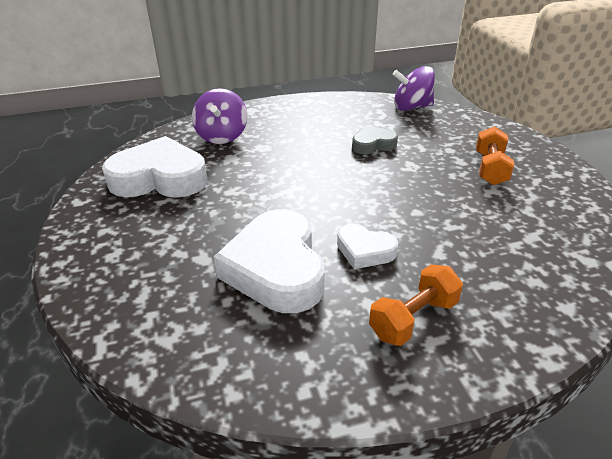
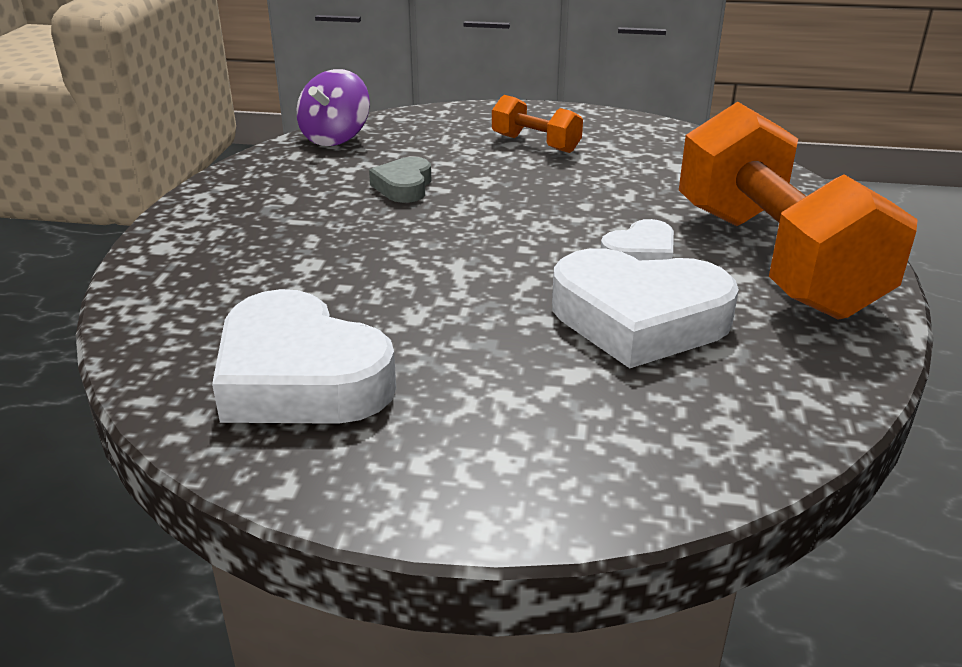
camera: 65 degrees left, 5 degrees down
white heart [102,136,207,198] -> white heart turned 75 degrees counterclockwise [212,289,396,424]
purple spinning top [192,88,248,144] -> none
orange dumbbell [369,264,463,346] -> orange dumbbell [679,102,918,320], size x2.27

